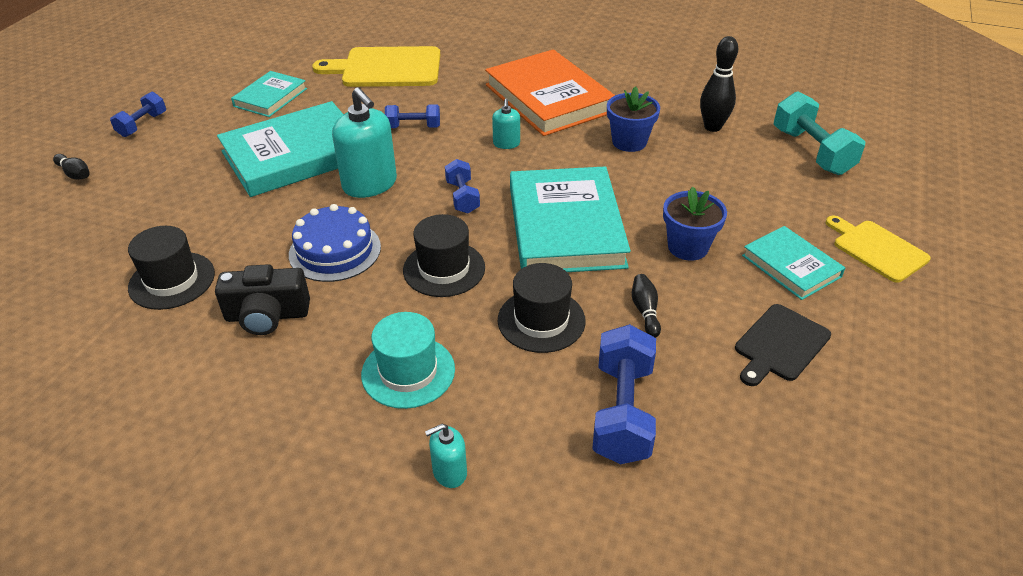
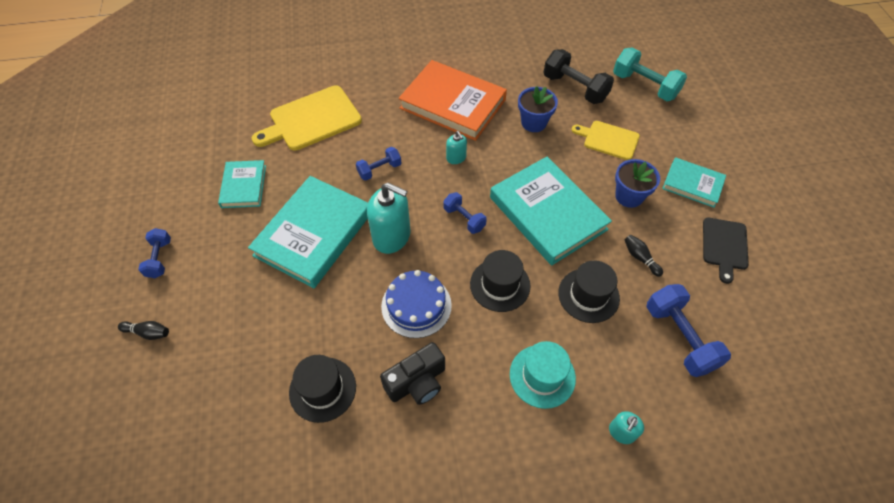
camera: 30 degrees left, 15 degrees up
black bowling pin [700,36,738,132] -> black dumbbell [543,49,614,104]
yellow cutting board [826,216,931,283] -> yellow cutting board moved to [572,121,640,160]

